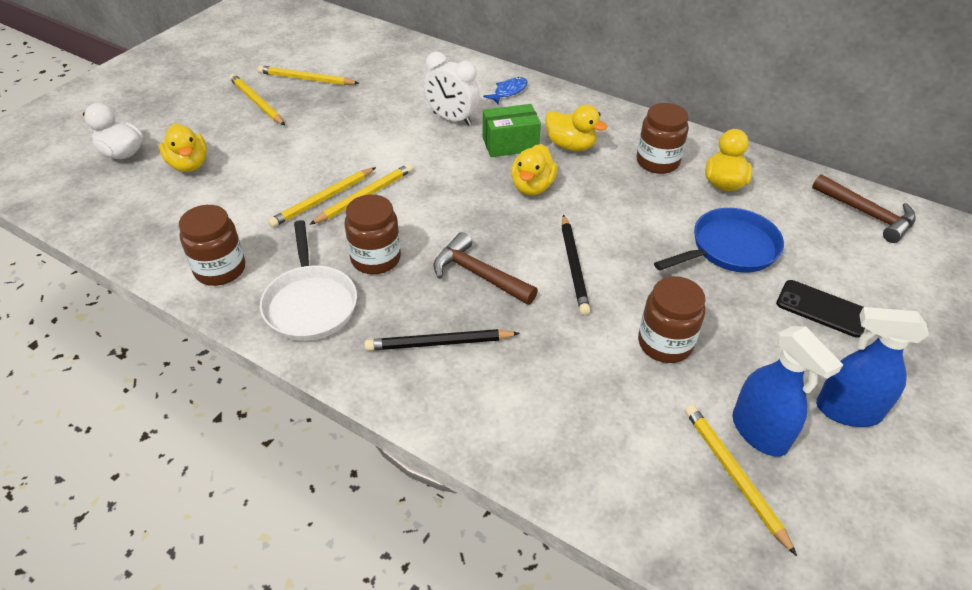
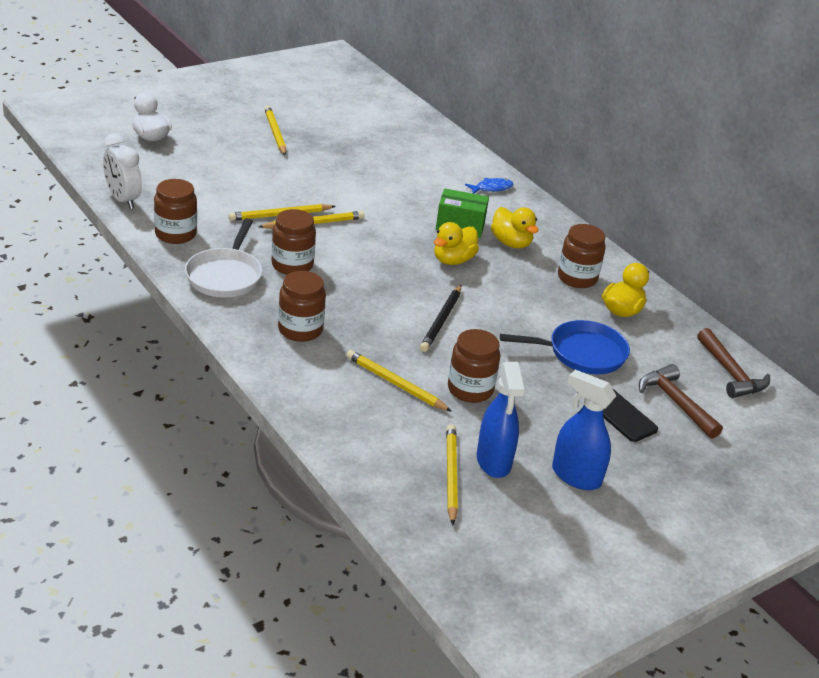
camera: 20 degrees right, 10 degrees down
yellow duck [159,124,207,172] -> none
yellow pencil [257,65,359,85] -> yellow pencil moved to [346,350,452,412]
black pencil [365,329,520,351] -> brown jar [278,271,326,342]
white clock [424,52,480,126] -> white clock moved to [103,133,142,209]
brown hammer [434,232,538,305] -> brown hammer moved to [639,364,723,439]

